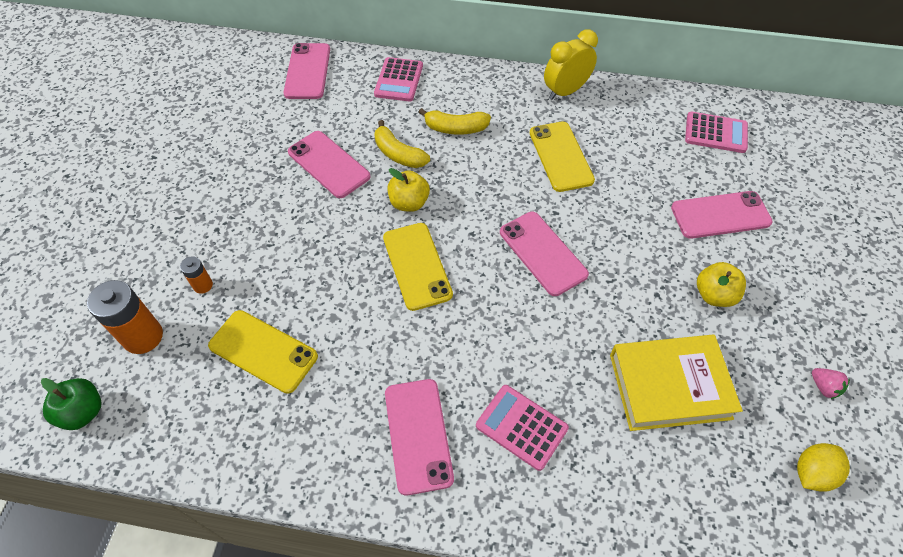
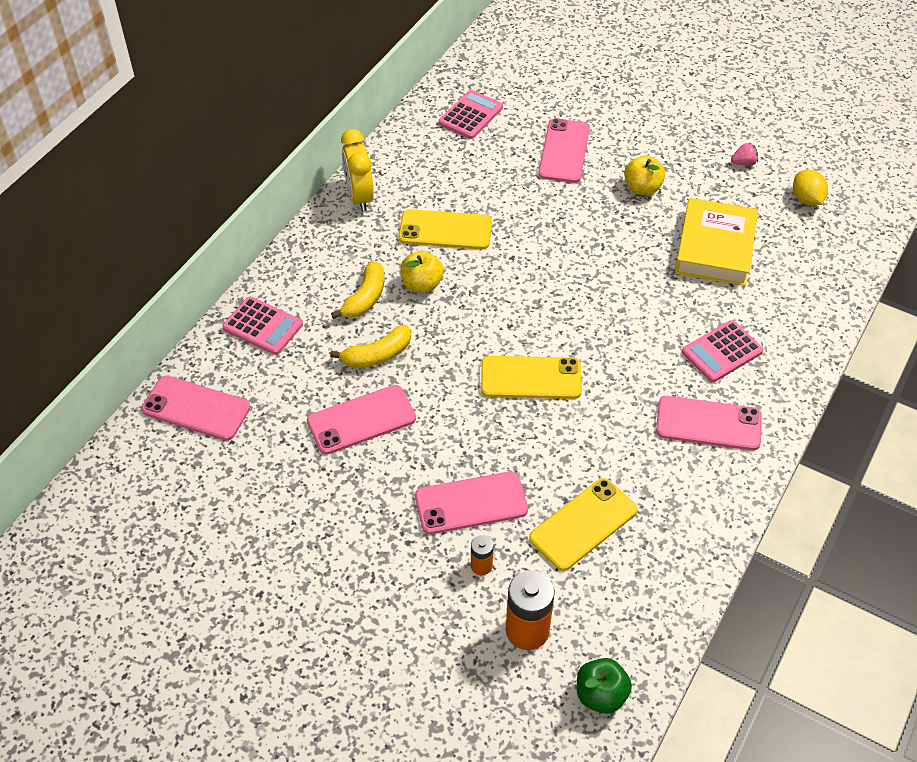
camera: 70 degrees left, 5 degrees down
yellow apple [388,168,430,212] -> yellow apple moved to [400,251,444,293]
pink phone [500,212,589,296] -> pink phone moved to [415,471,528,534]

